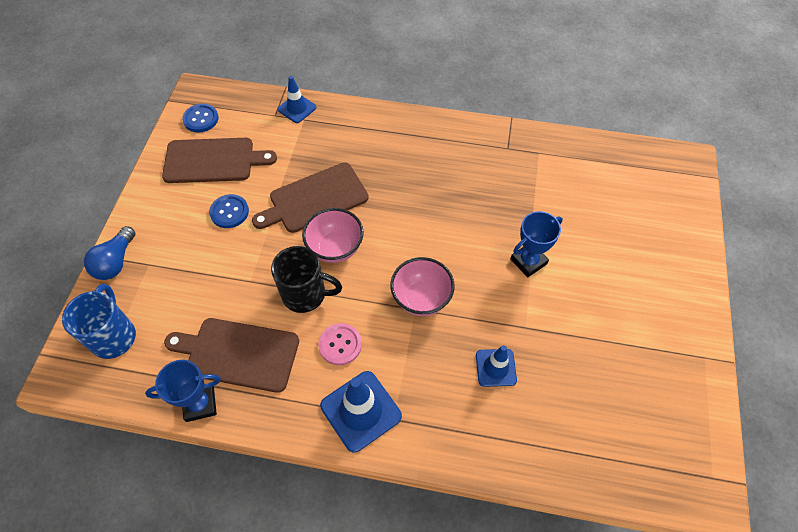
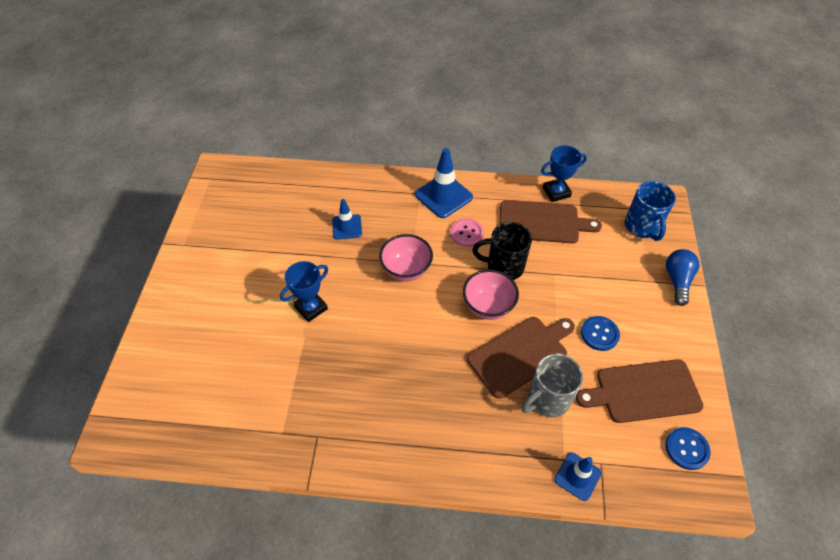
camera: 175 degrees right, 5 degrees down
none -> grey mug [522,353,583,417]

